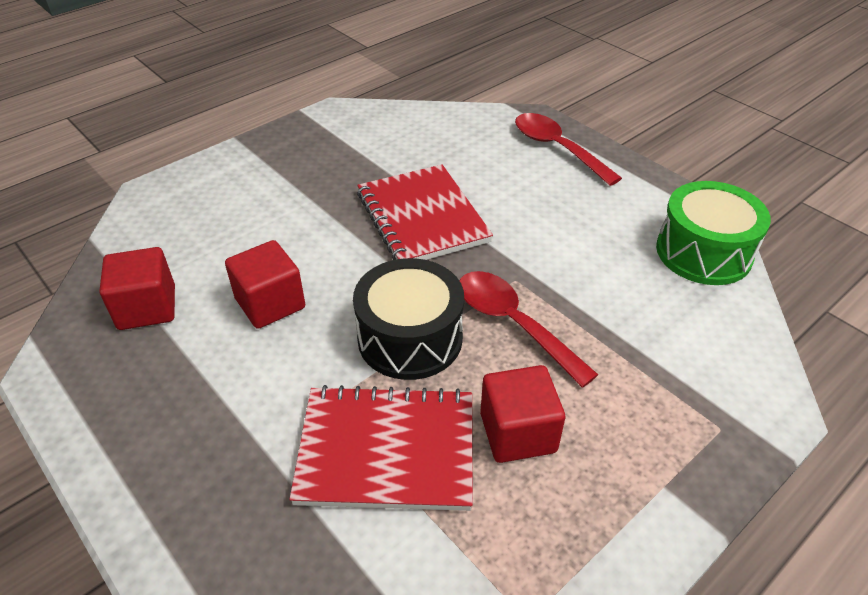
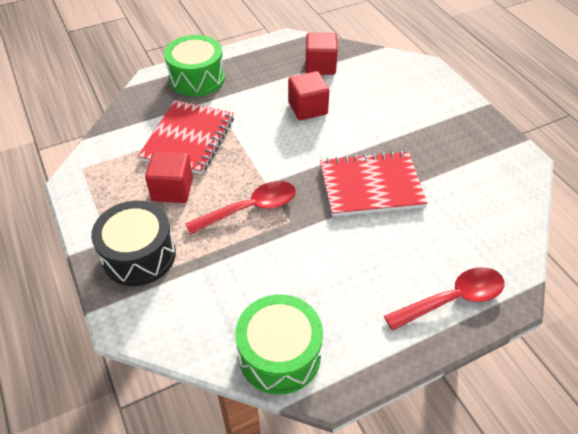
camera: 105 degrees right, 5 degrees up
black drum [353,258,464,380] -> black drum moved to [91,201,176,286]
none -> green drum [164,35,225,96]

